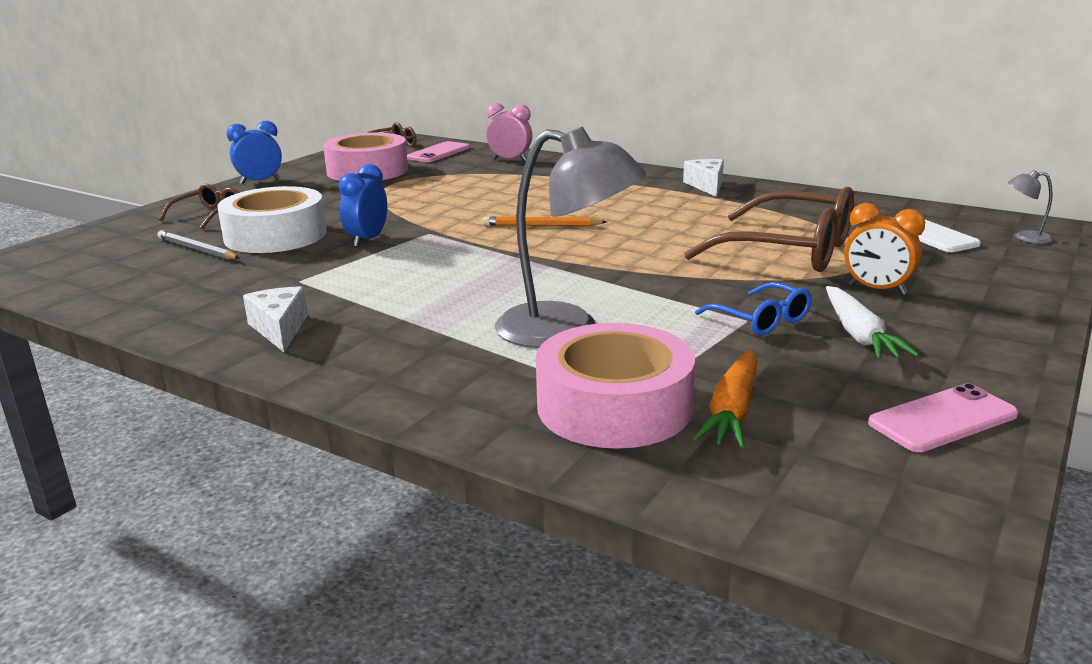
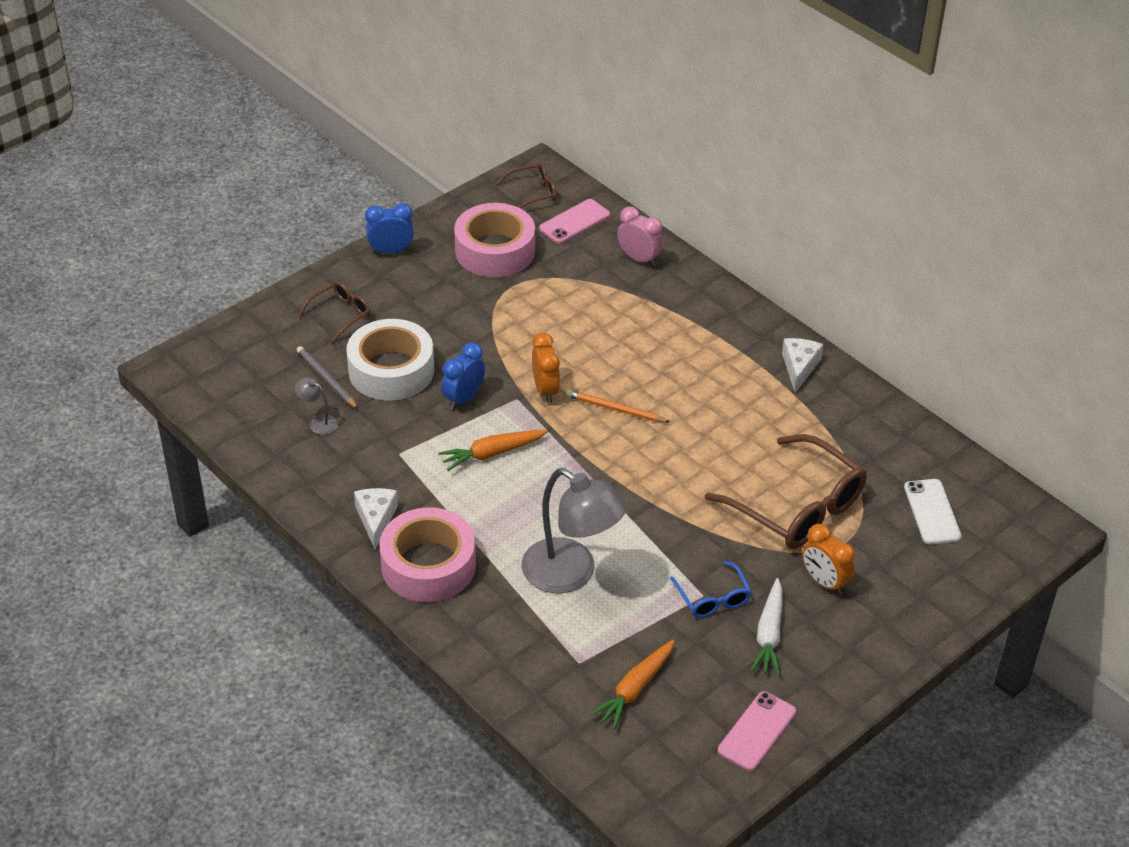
camera: 15 degrees right, 20 degrees up
pink tape [536,323,695,449] -> pink tape moved to [379,507,476,602]
pink phone [868,383,1018,452] -> pink phone turned 45 degrees counterclockwise [718,691,796,771]
grey lamp [1008,170,1053,244] -> grey lamp moved to [295,377,338,435]
none -> orange carrot [439,430,548,471]
none -> orange clock [532,333,560,403]

